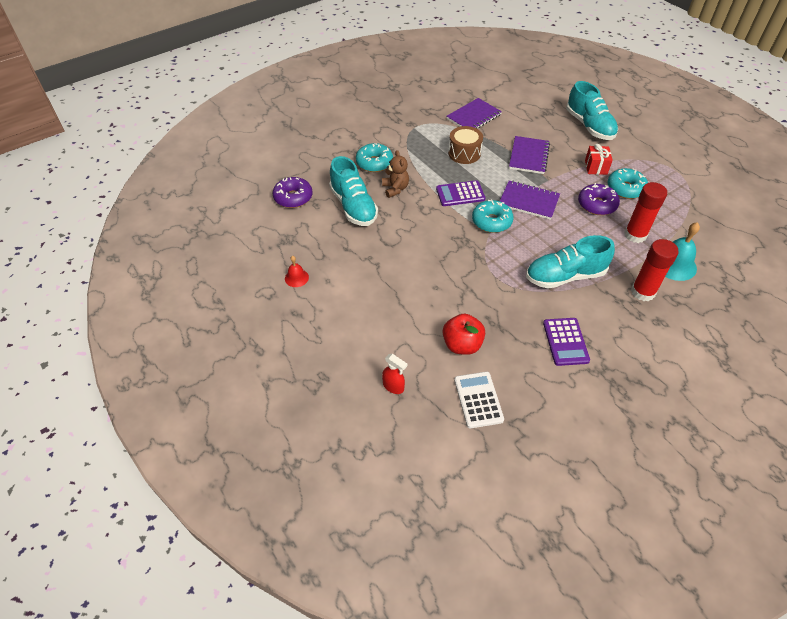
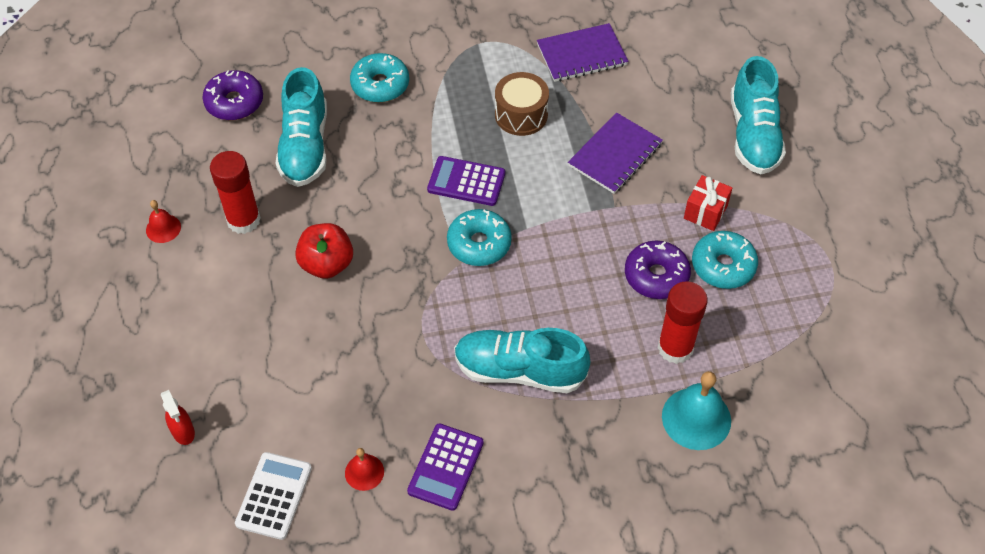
camera: 25 degrees right, 5 degrees up
brown teddy bear [382,150,409,198] -> none
red apple [443,314,485,355] -> red apple moved to [295,223,353,279]
purple notebook [500,181,560,220] -> none
red glue stick [631,239,679,301] -> red glue stick moved to [210,151,261,234]
none -> red bell [345,448,384,491]

